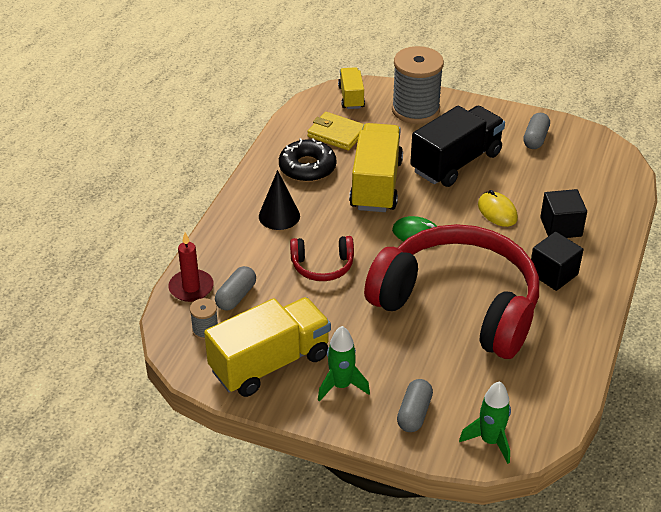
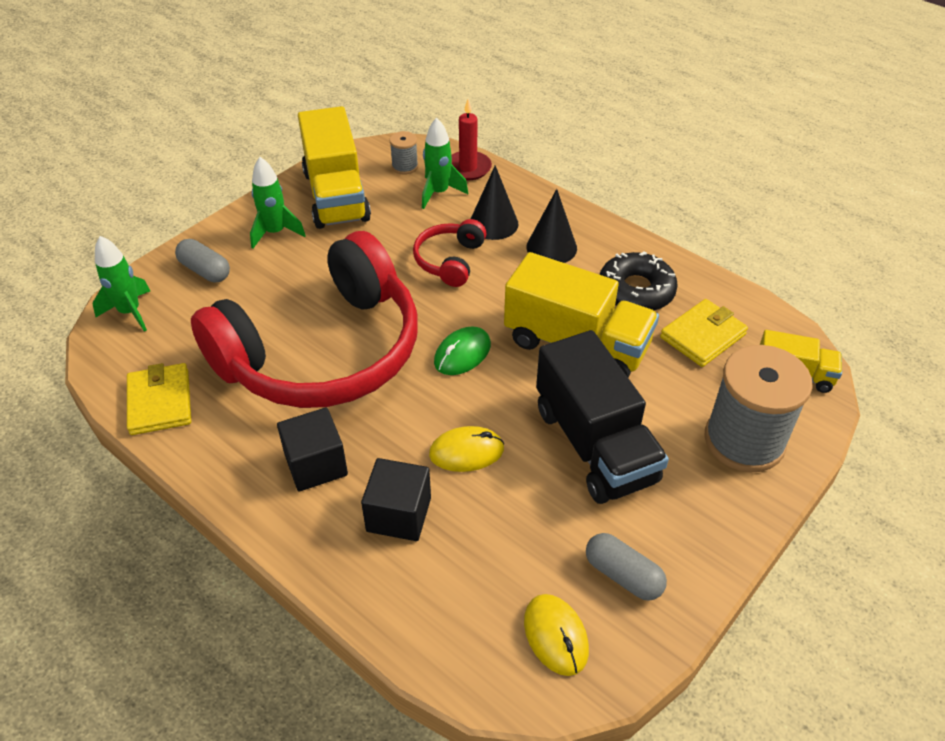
camera: 110 degrees right, 5 degrees up
grey capsule [215,266,256,310] -> green rocket [422,118,468,209]
none -> yellow wallet [127,363,191,435]
none -> black cone [471,165,518,240]
none -> yellow mouse [524,594,589,676]

